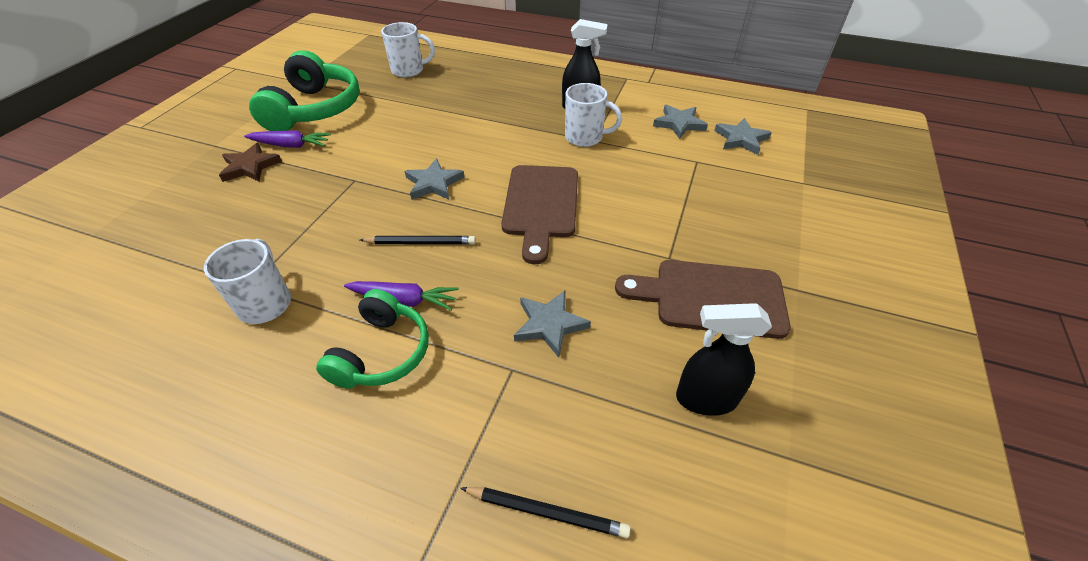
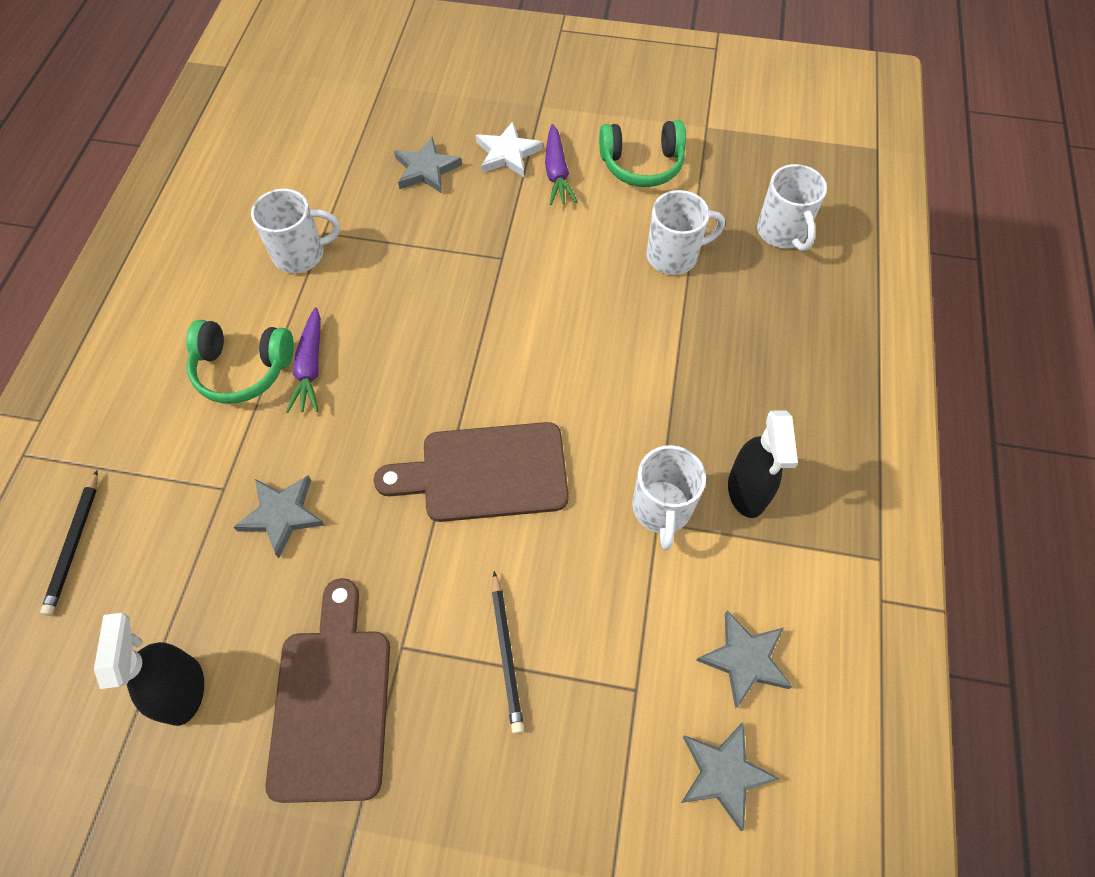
camera: 80 degrees right, 15 degrees up
brown star [219,143,282,182] -> white star [476,122,543,177]
green headphones [249,50,360,131] -> green headphones [599,120,686,187], size x0.64
black pencil [360,236,476,245] -> black pencil moved to [492,571,524,734]
grey star [405,158,465,200] -> grey star moved to [394,137,462,194]
none -> white mug [647,190,725,275]

